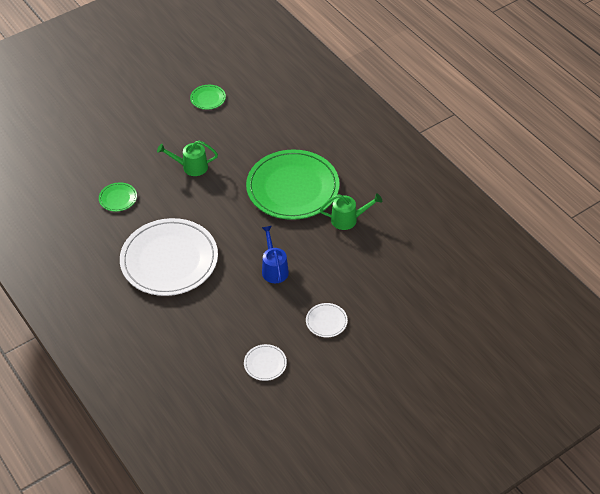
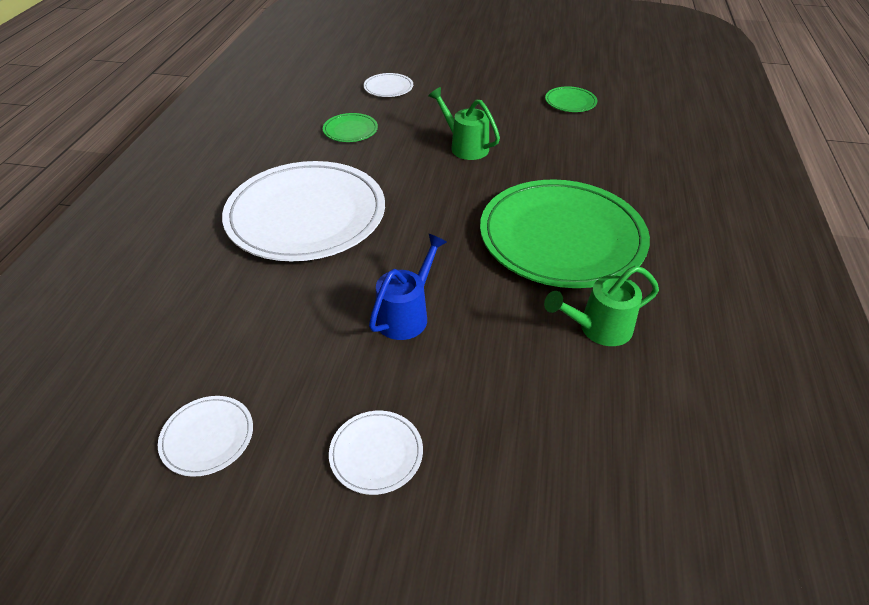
camera: 45 degrees right, 5 degrees down
green watering can [320,193,382,230] -> green watering can turned 120 degrees clockwise [544,266,659,346]
none -> white plate [363,73,413,97]

